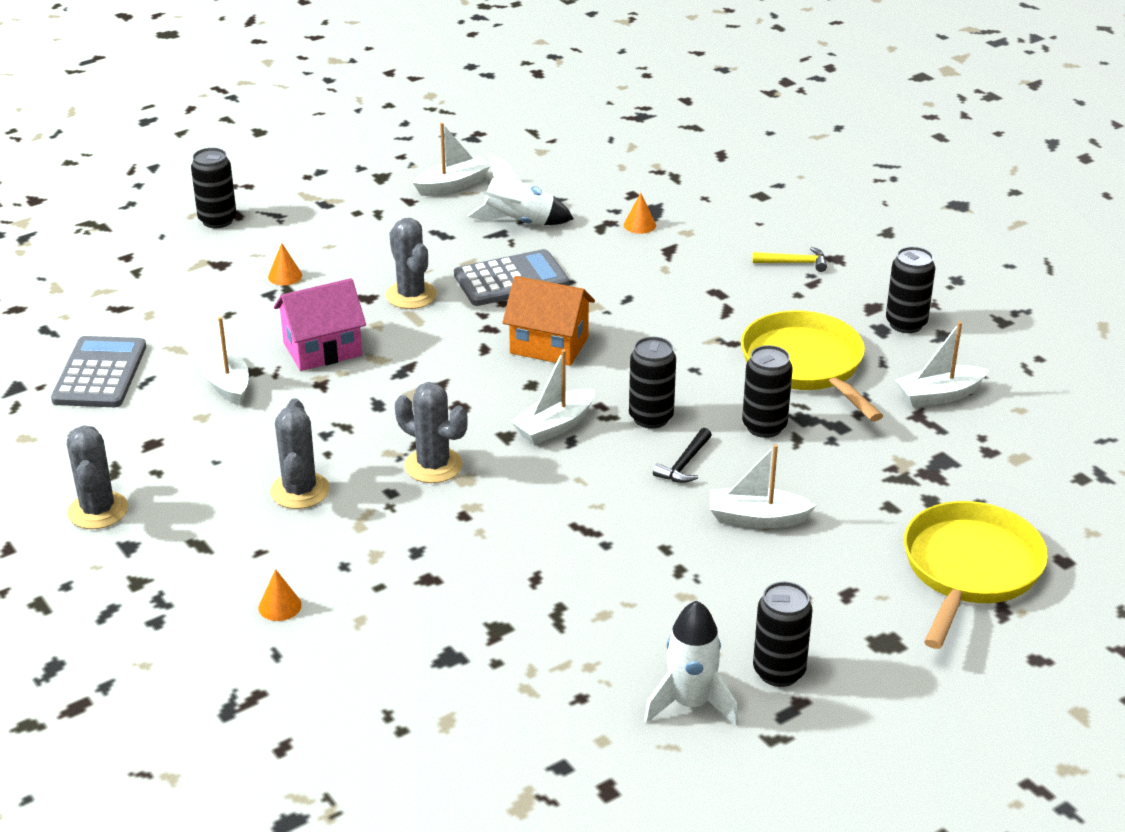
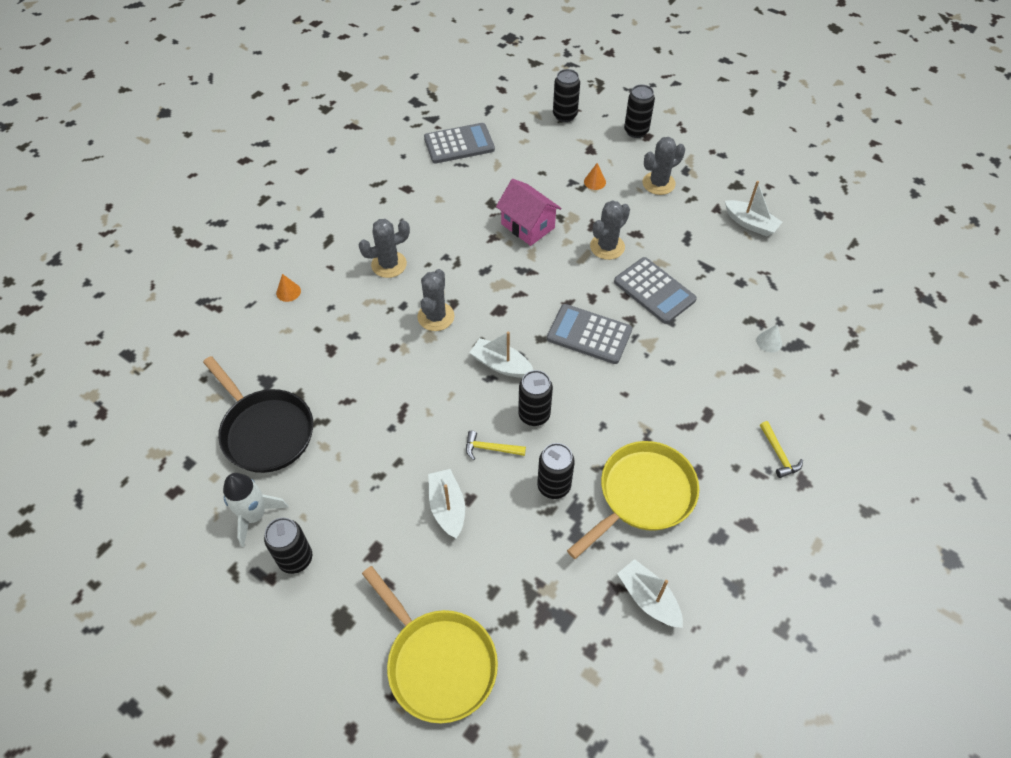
camera: 70 degrees right, 20 degrees up
grey cactus [67,425,128,529] -> grey cactus moved to [643,137,685,195]
white boat [196,317,249,405] -> none
white rocket [468,154,574,225] -> none
orange house [503,276,595,366] -> grey calculator [547,304,632,364]
orange cone [624,193,656,234] -> white cone [756,325,782,352]
black hammer [653,428,712,483] -> yellow hammer [466,431,526,460]
black can [886,247,935,333] -> black can moved to [553,69,580,122]
yellow pan [904,501,1048,649] -> yellow pan turned 45 degrees clockwise [362,566,498,723]
none -> black pan [203,356,313,473]

